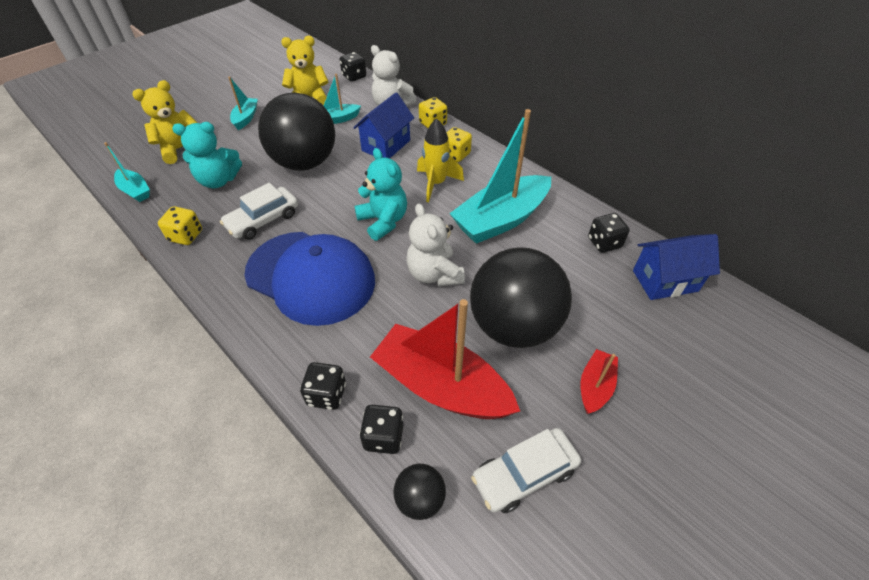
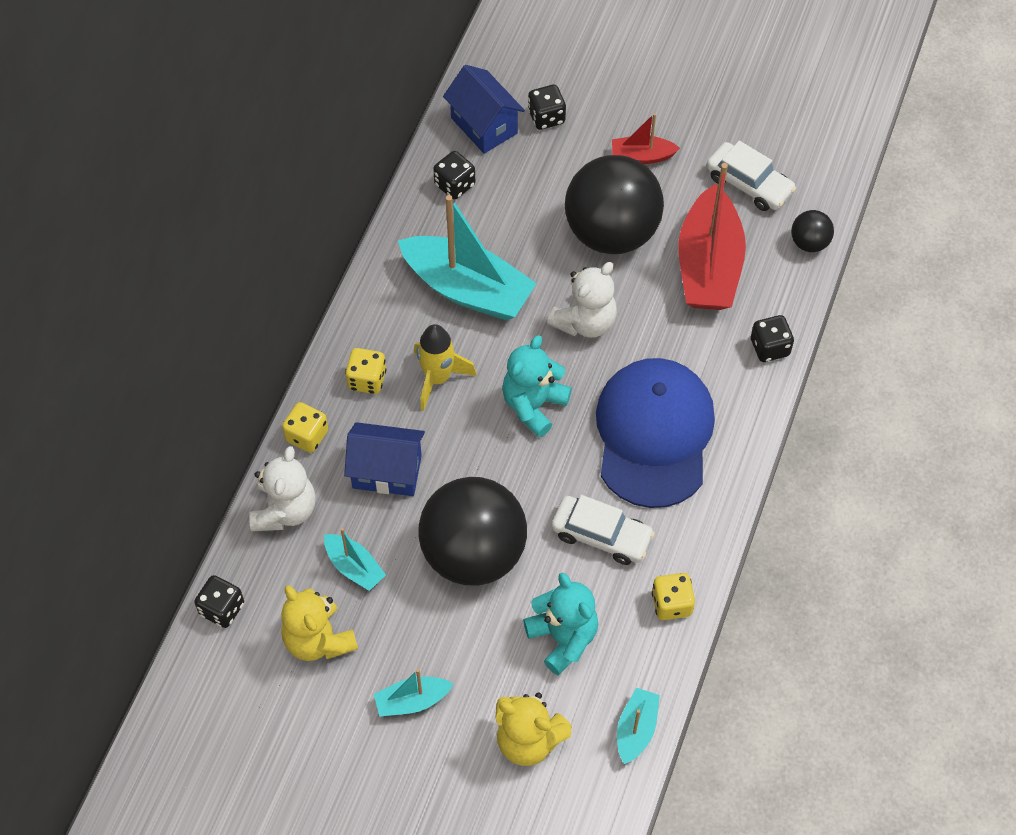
camera: 115 degrees left, 10 degrees up
black dice [359,405,404,454] -> black dice moved to [528,85,566,130]

